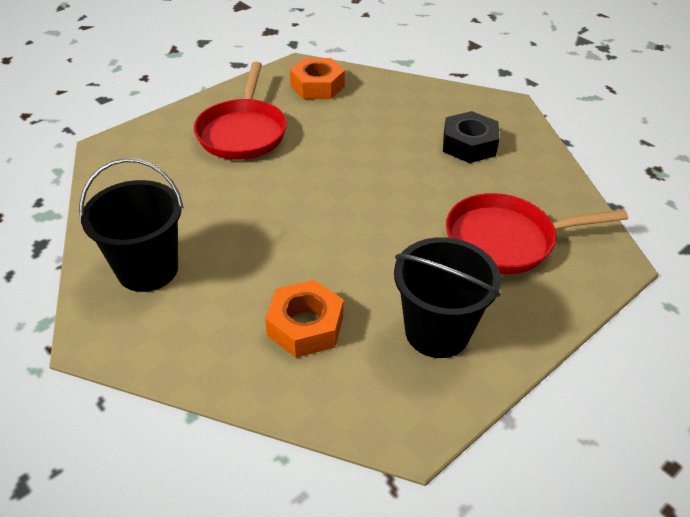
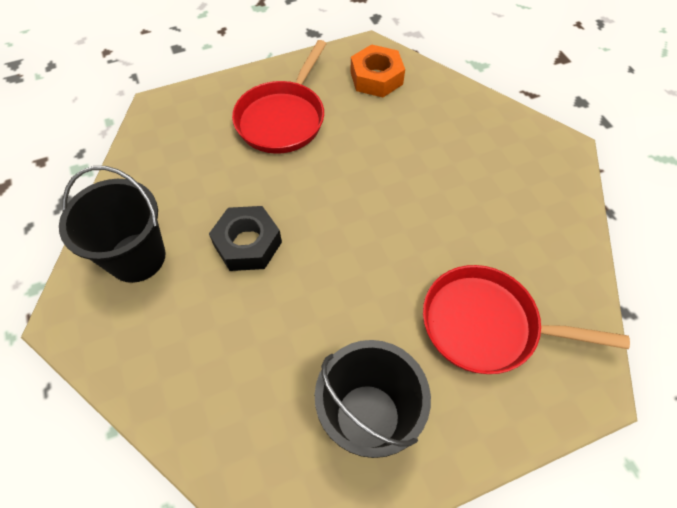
camera: 20 degrees right, 15 degrees up
orange nut [265,280,344,358] -> none
black nut [443,111,499,163] -> black nut moved to [209,206,282,271]

